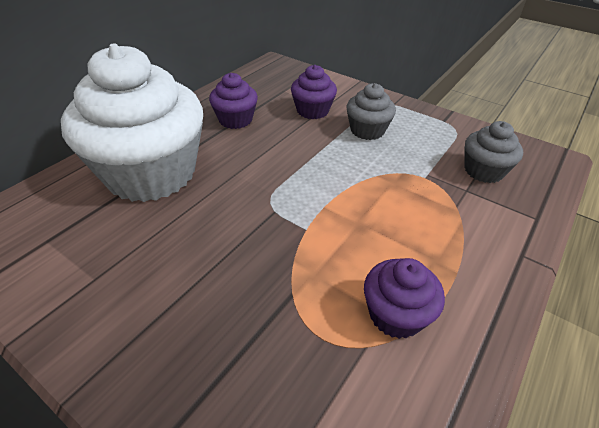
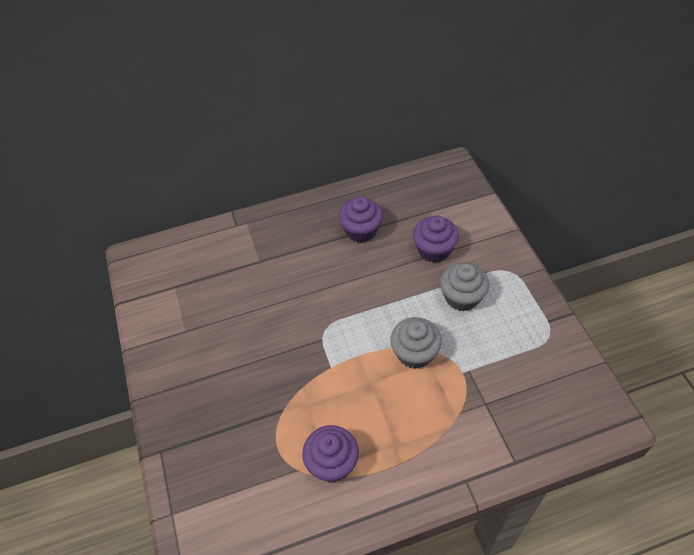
camera: 40 degrees right, 10 degrees up
white cupcake [61,43,203,202] -> none
grey cupcake [465,121,523,183] -> grey cupcake moved to [390,317,442,369]

